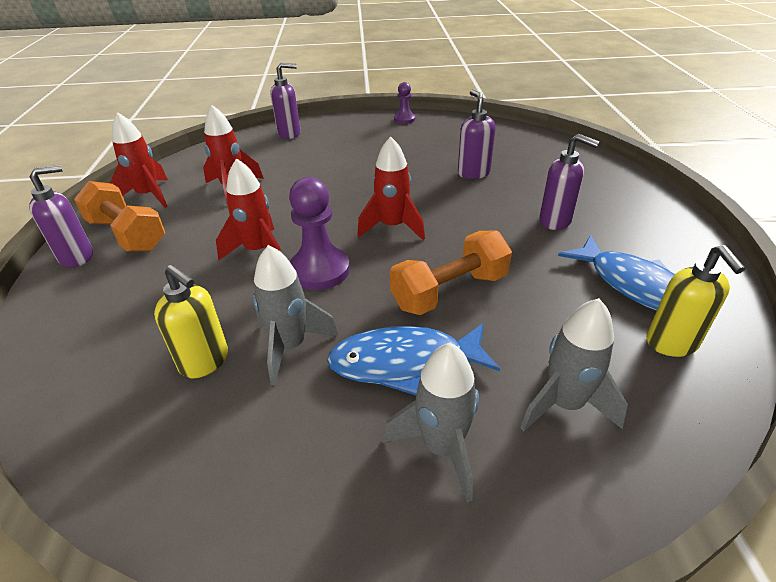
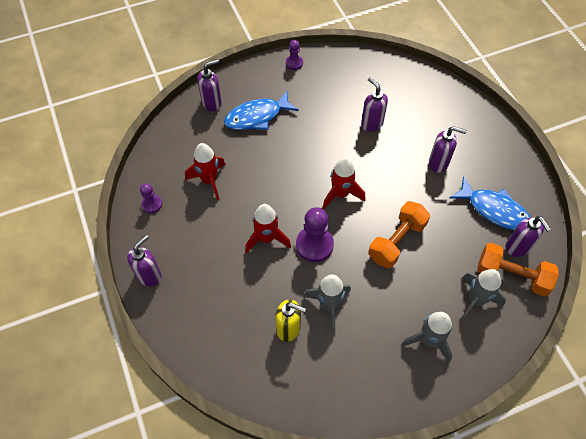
camera: 20 degrees left, 20 degrees up
orange dumbbell [74,181,165,252] -> orange dumbbell moved to [477,243,559,296]
red rocket [110,112,168,208] -> purple pawn [140,183,162,213]
blue fish [327,323,500,395] -> blue fish moved to [224,91,299,130]
yellow soap dispenser [646,245,745,357] -> purple soap dispenser [506,216,551,257]

